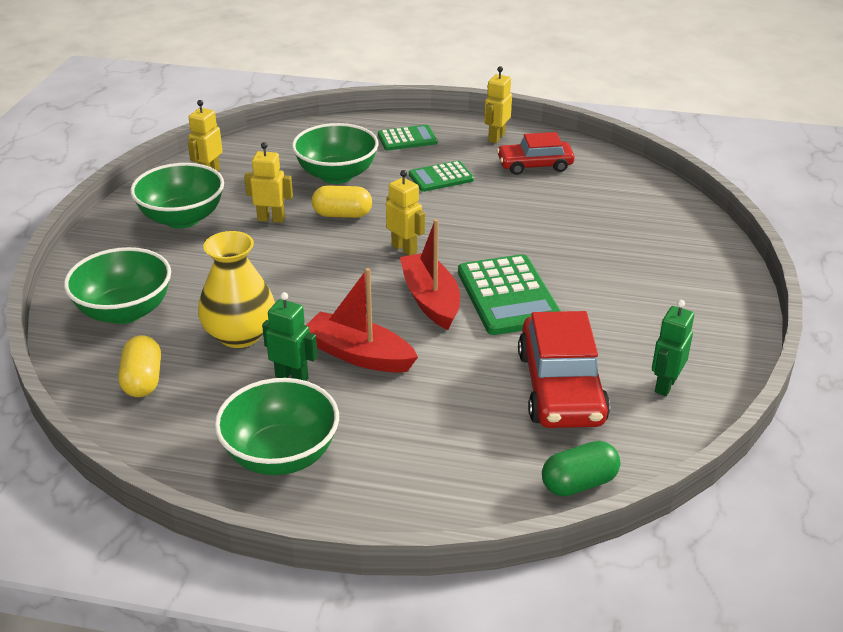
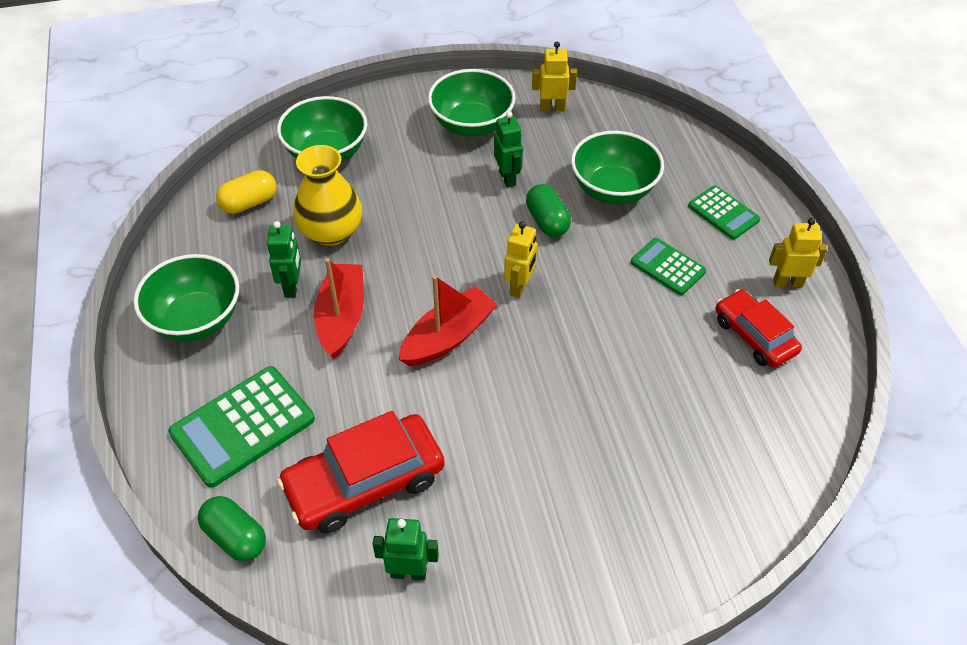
camera: 65 degrees right, 15 degrees up
yellow robot [244,142,293,223] -> green robot [494,111,523,188]
yellow capsule [312,185,372,218] -> green capsule [526,184,571,237]
green calculator [458,254,561,335] -> green calculator moved to [168,366,315,488]

